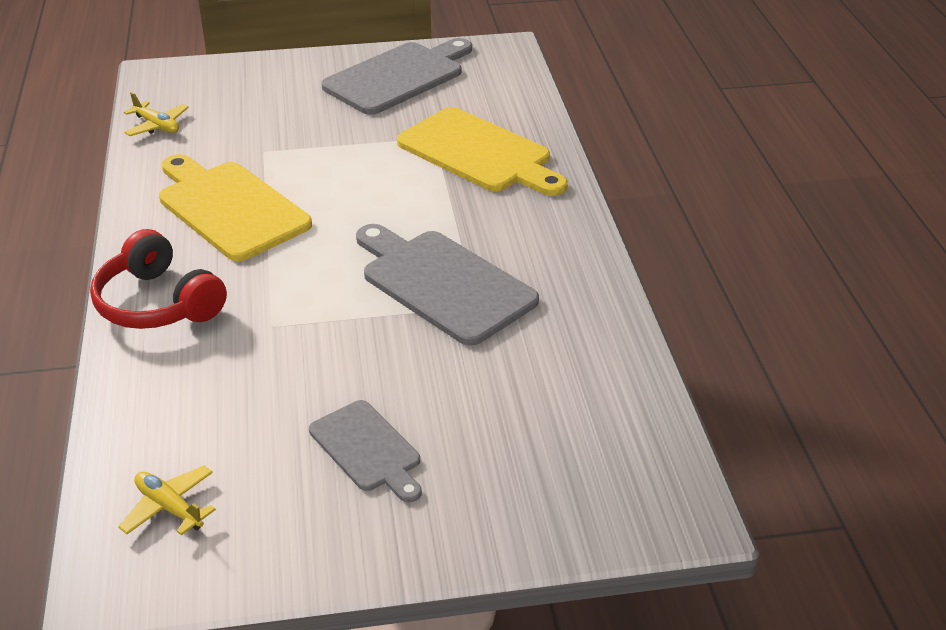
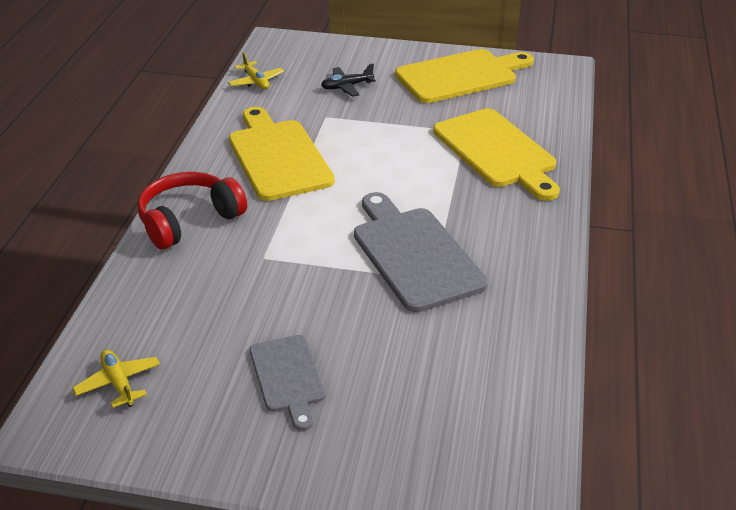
camera: 20 degrees right, 0 degrees up
red headphones [90,229,227,329] -> red headphones turned 75 degrees clockwise [137,172,247,249]
grey cutting board [321,38,472,115] -> yellow cutting board [395,49,534,103]
none -> black plane [321,63,376,97]

